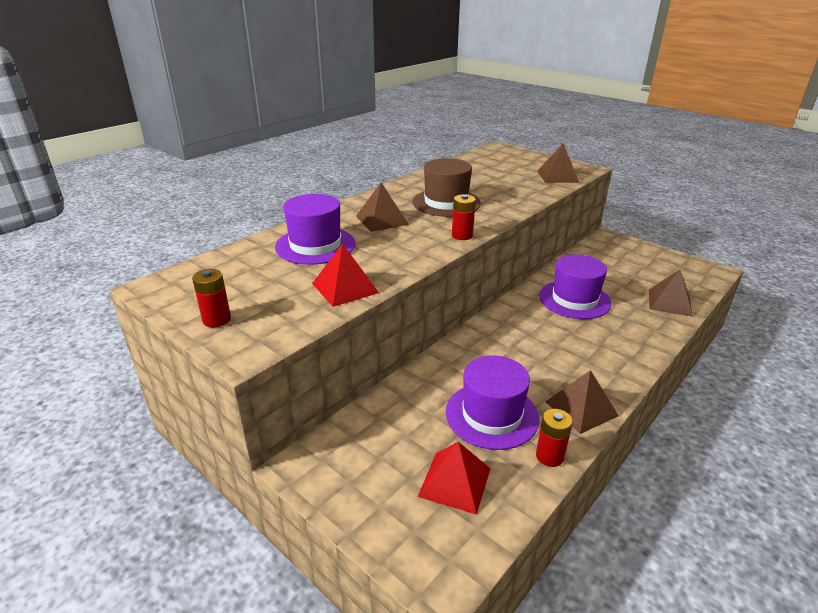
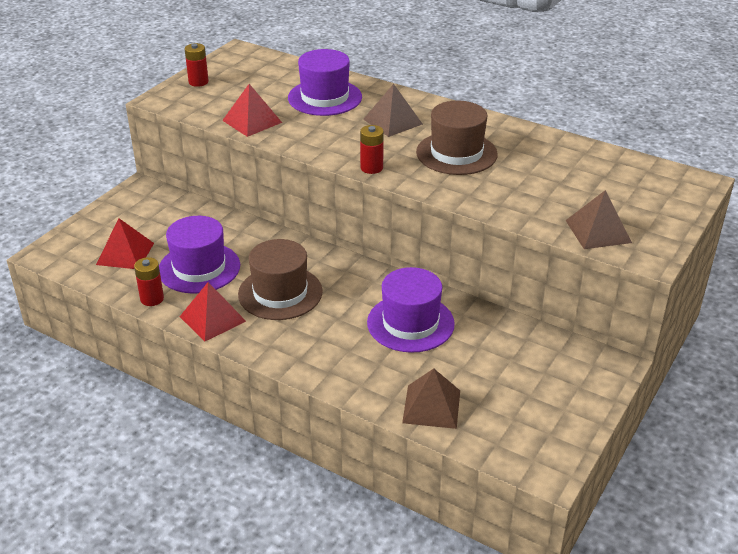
camera: 80 degrees right, 5 degrees up
brown pyramid [545,370,619,434] -> red pyramid [180,282,246,341]
none -> brown hat [238,239,323,320]

